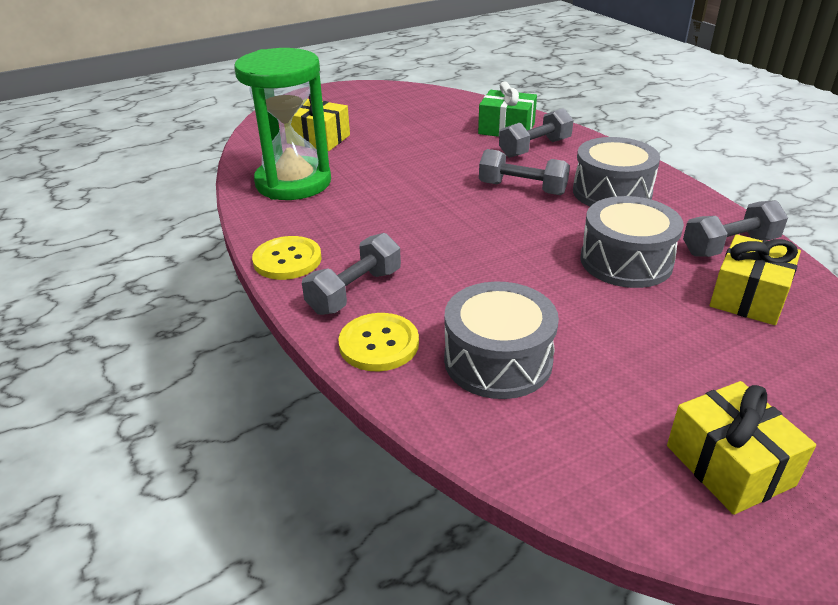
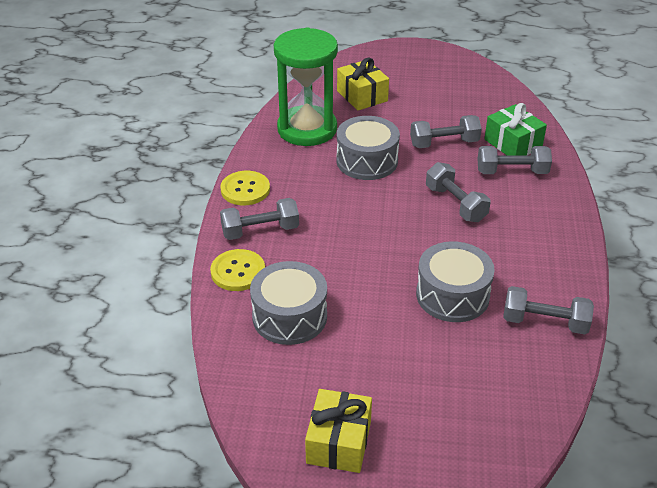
camera: 35 degrees right, 5 degrees up
grey drum [573,137,660,206] -> grey drum moved to [336,116,400,180]
yellow gift [710,234,801,325] -> none
none -> grey dumbbell [410,115,482,148]

